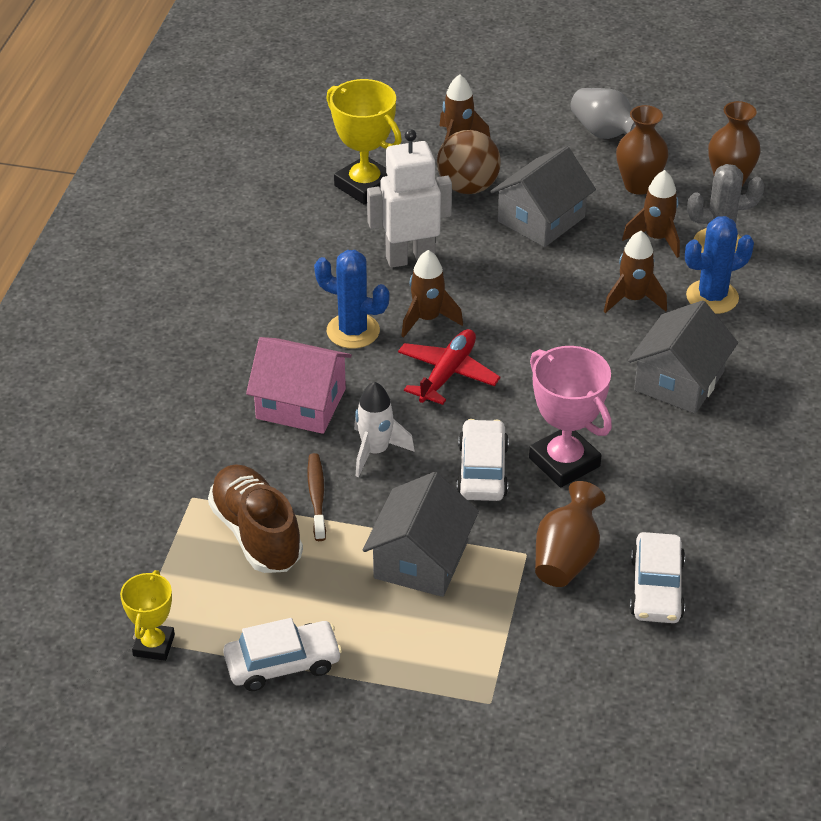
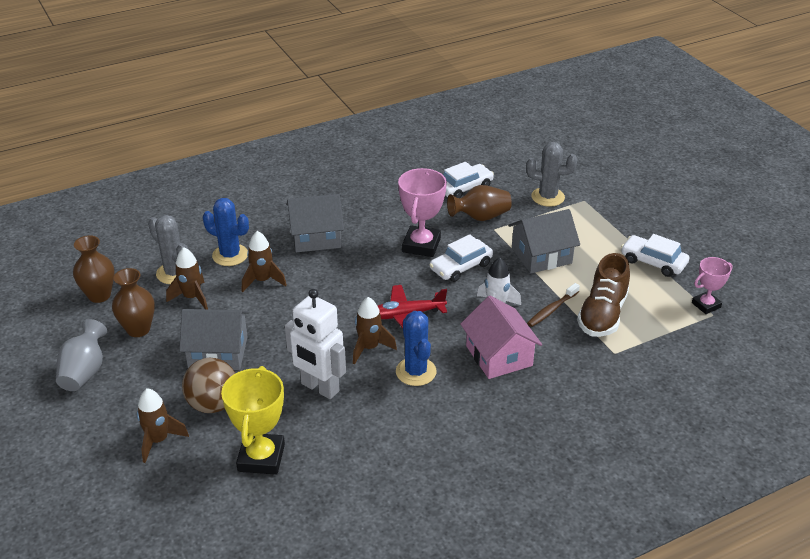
camera: 130 degrees left, 5 degrees down
yellow trophy [120,570,175,661] -> pink trophy [692,257,732,314]
none -> grey cactus [526,142,577,207]

